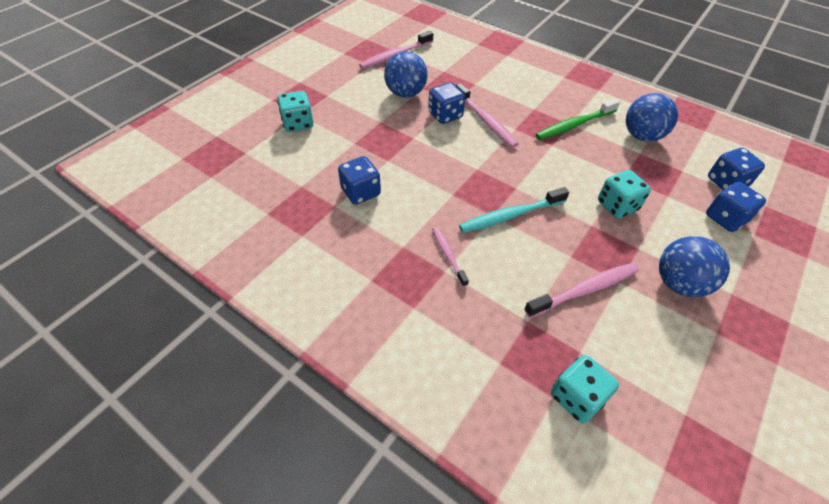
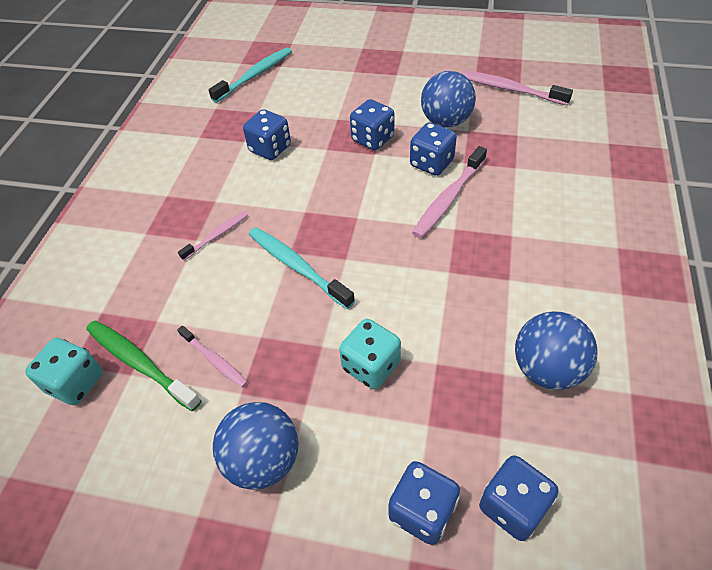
camera: 70 degrees right, 0 degrees up
turquoise dice [277,91,313,132] -> none
pink toothbrush [524,263,639,318] -> pink toothbrush [177,326,248,388], size x0.60
green toothbrush [535,98,620,140] -> green toothbrush moved to [86,321,202,411]
none -> turquoise toothbrush [209,47,292,103]
none -> blue dice [350,99,394,150]

